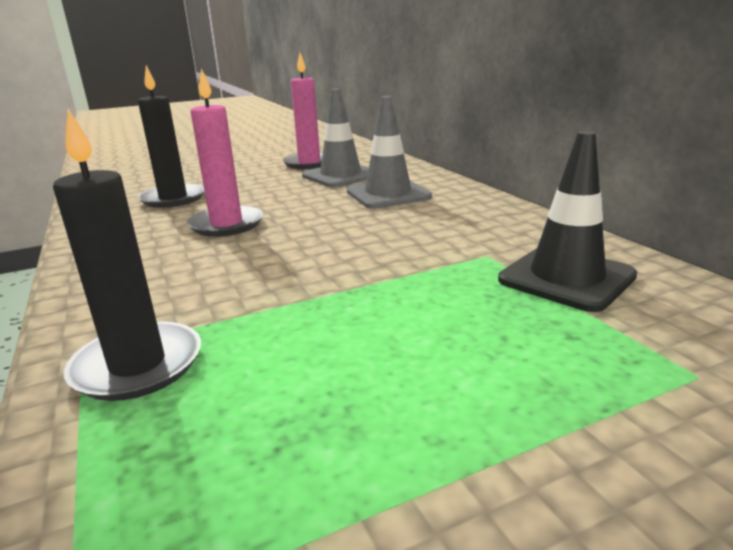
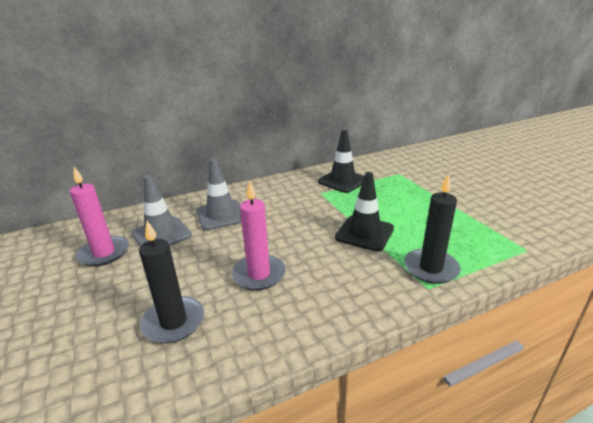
camera: 90 degrees left, 5 degrees up
none -> black traffic cone [335,172,394,251]

